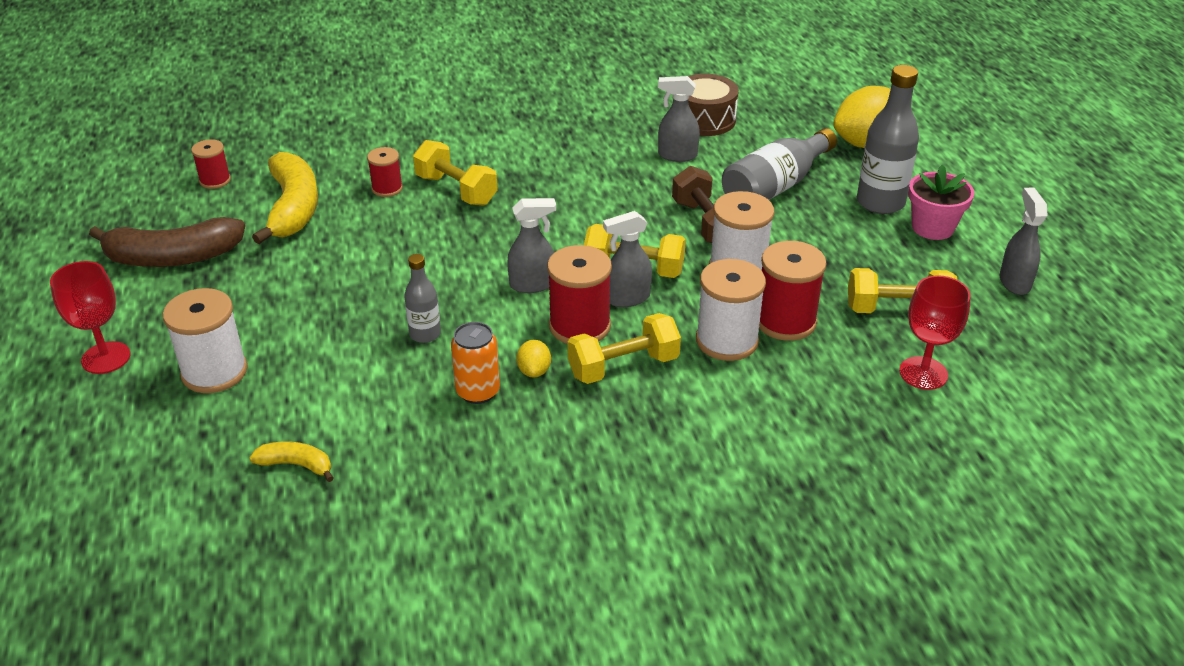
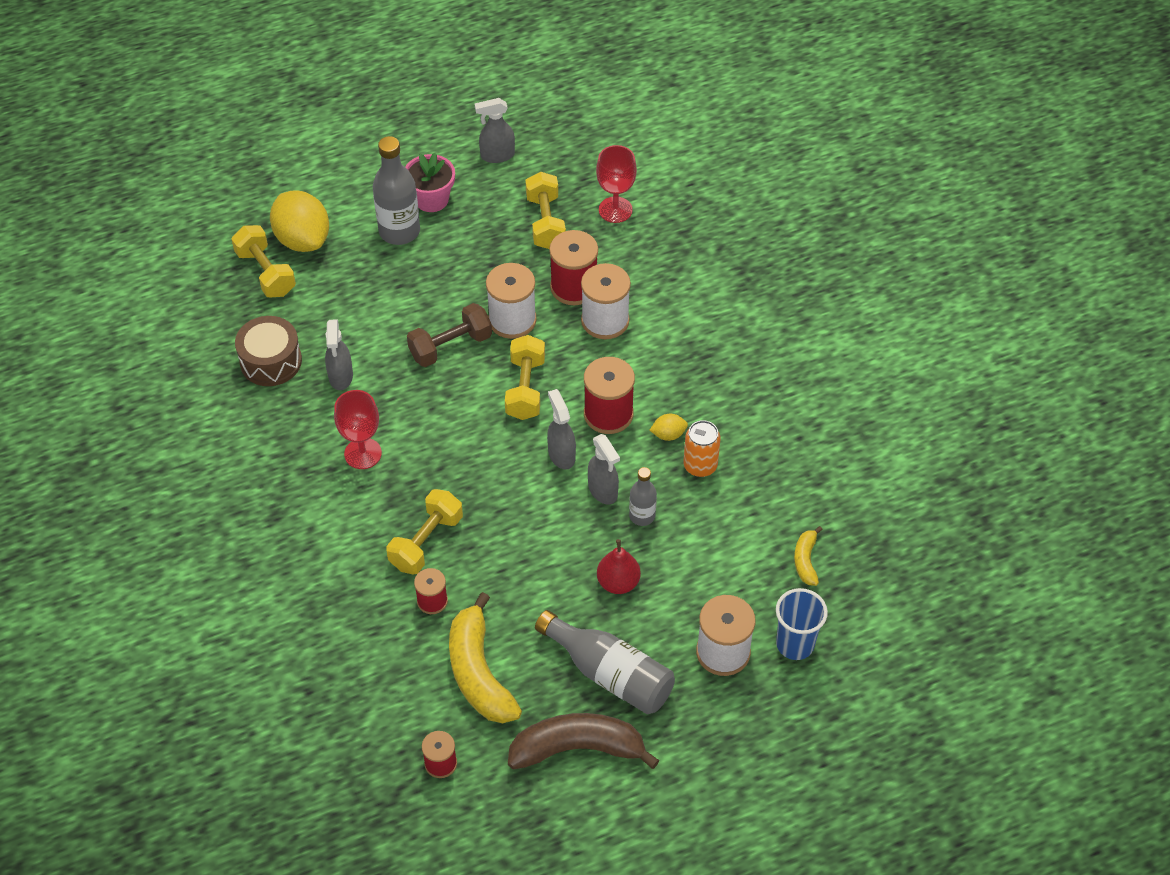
camera: 100 degrees left, 15 degrees up
red goblet [50,261,130,374] -> red goblet moved to [334,390,382,469]
brown banana [89,217,245,267] -> brown banana turned 75 degrees counterclockwise [508,713,660,770]
yellow banana [252,152,318,244] -> yellow banana turned 90 degrees counterclockwise [449,592,522,723]
yellow dumbbell [567,313,681,384] -> yellow dumbbell moved to [231,225,296,297]
grey spray bottle [603,211,652,307] -> grey spray bottle moved to [588,434,620,504]
grey bottle [722,128,837,200] -> grey bottle moved to [535,610,675,714]
none -> red pear [597,539,641,594]
none -> blue cup [776,588,828,660]

